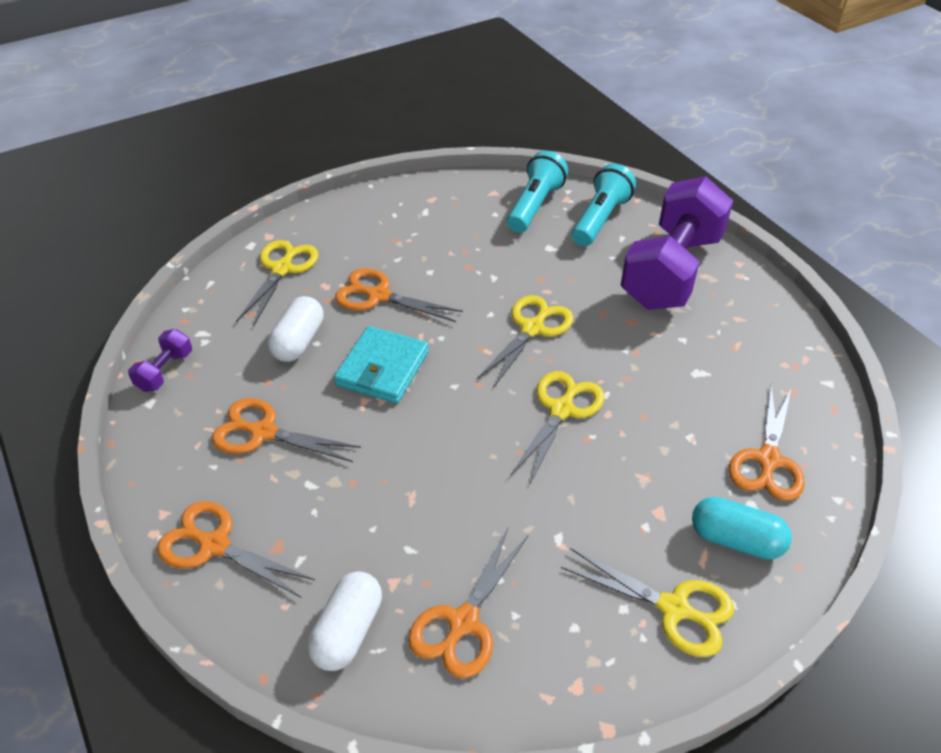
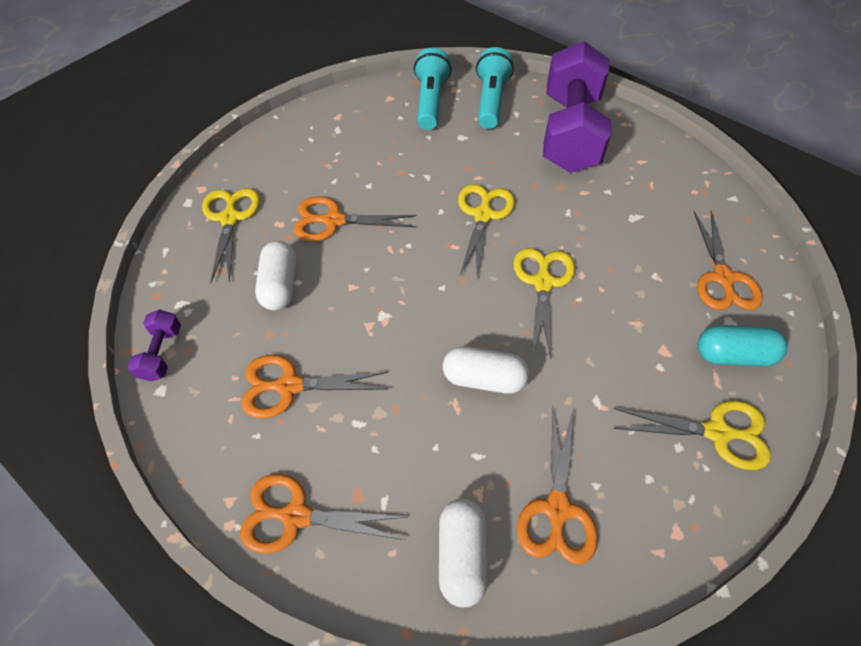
camera: 20 degrees left, 10 degrees up
turquoise wallet [334,326,429,404] -> none
none -> white capsule [443,346,529,394]

